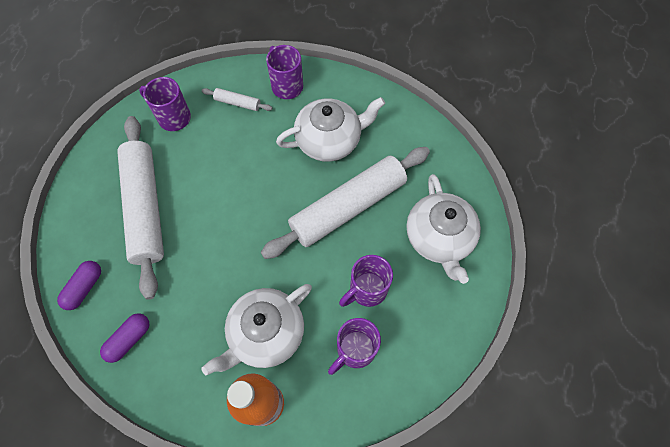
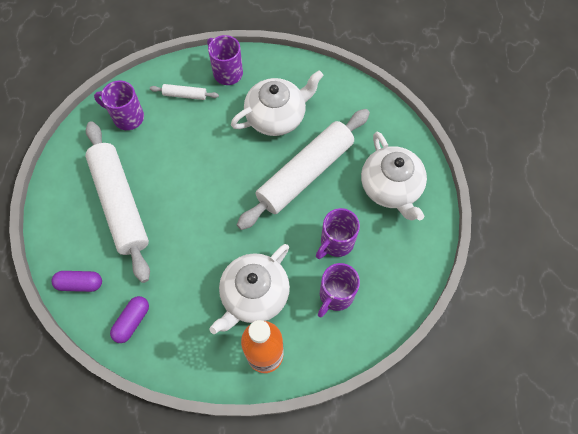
camera: 10 degrees left, 0 degrees up
purple capsule [57,261,101,310] -> purple capsule turned 75 degrees clockwise [51,271,102,292]

